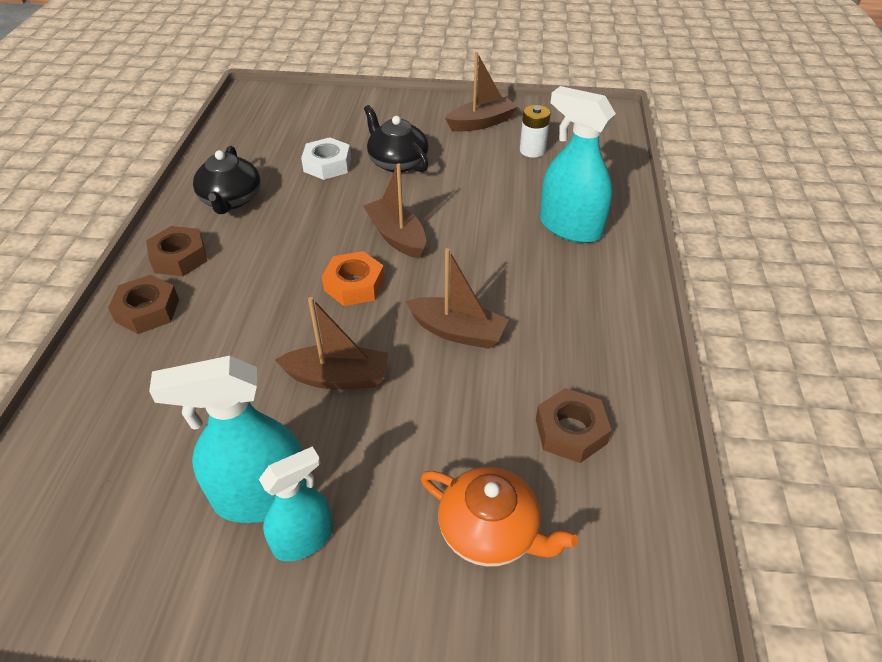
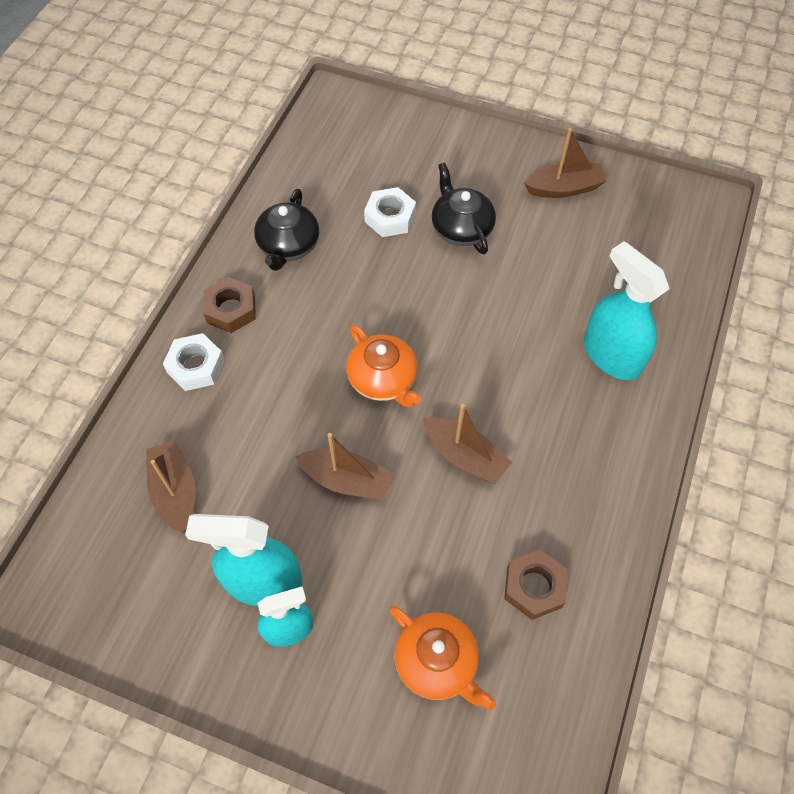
camera: 15 degrees right, 15 degrees up
brown nut [108,275,179,334] -> white nut [163,333,225,391]
orange nut [322,251,385,306] -> orange teapot [346,324,421,407]
brown boat [363,163,426,259] -> brown boat moved to [146,440,195,533]
white battery [520,105,550,158] -> none

